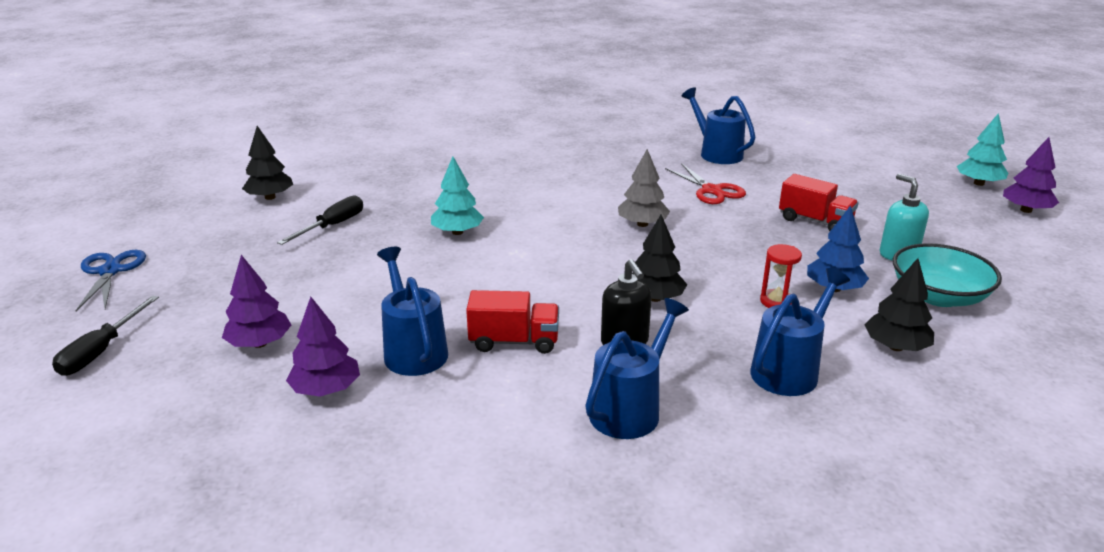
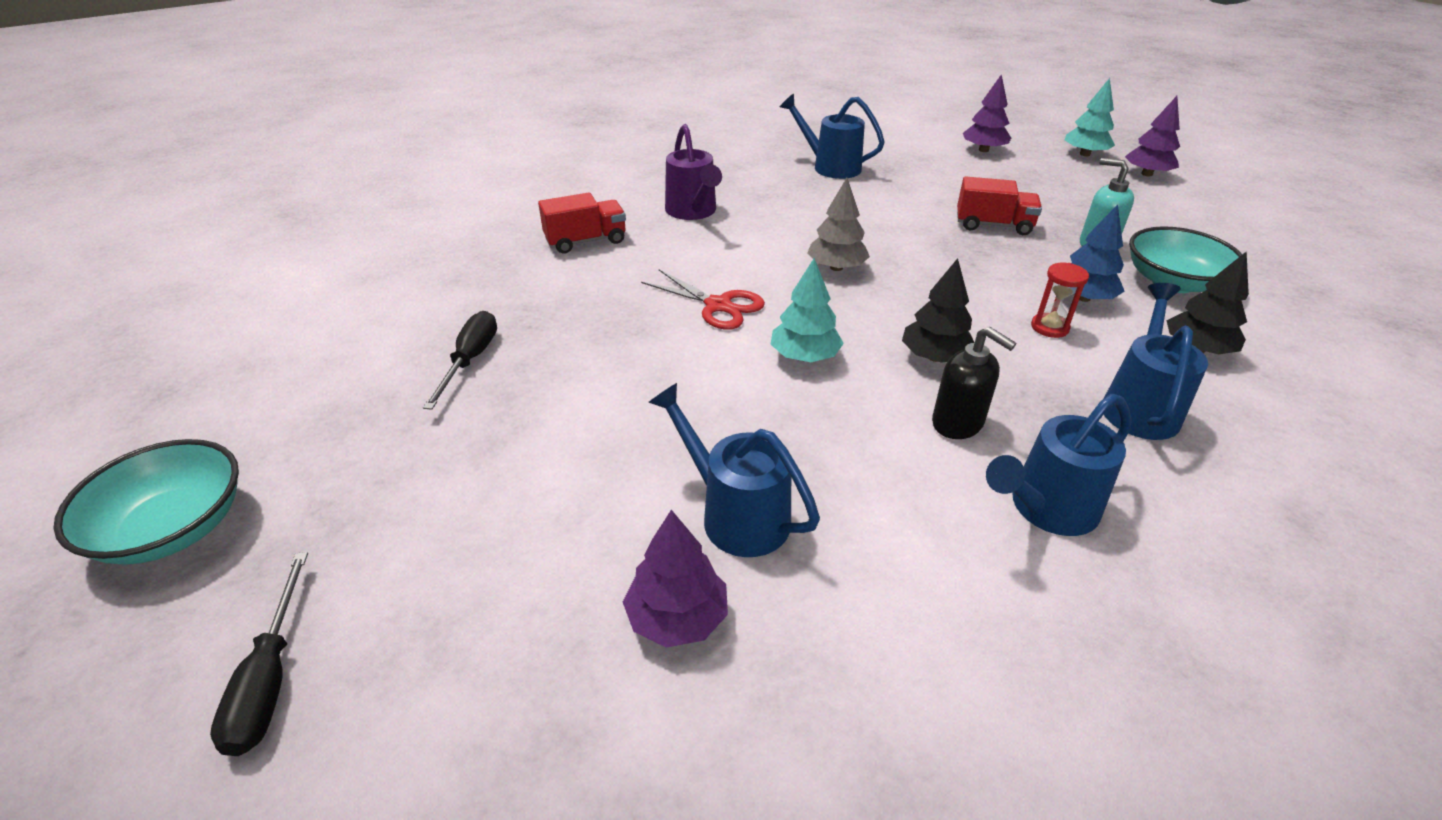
camera: 25 degrees left, 10 degrees up
blue scissors [76,250,146,311] -> turquoise bowl [53,439,239,564]
purple tree [222,255,291,348] -> purple tree moved to [963,74,1011,152]
black tree [242,126,293,200] -> none
turquoise tree [431,156,484,235] -> turquoise tree moved to [771,258,844,362]
red truck [466,290,559,354] -> red truck moved to [538,192,626,253]
blue watering can [585,298,689,439] -> blue watering can turned 135 degrees counterclockwise [986,394,1132,536]
red scissors [665,163,746,204] -> red scissors moved to [641,269,765,330]
none -> purple watering can [665,124,722,220]

